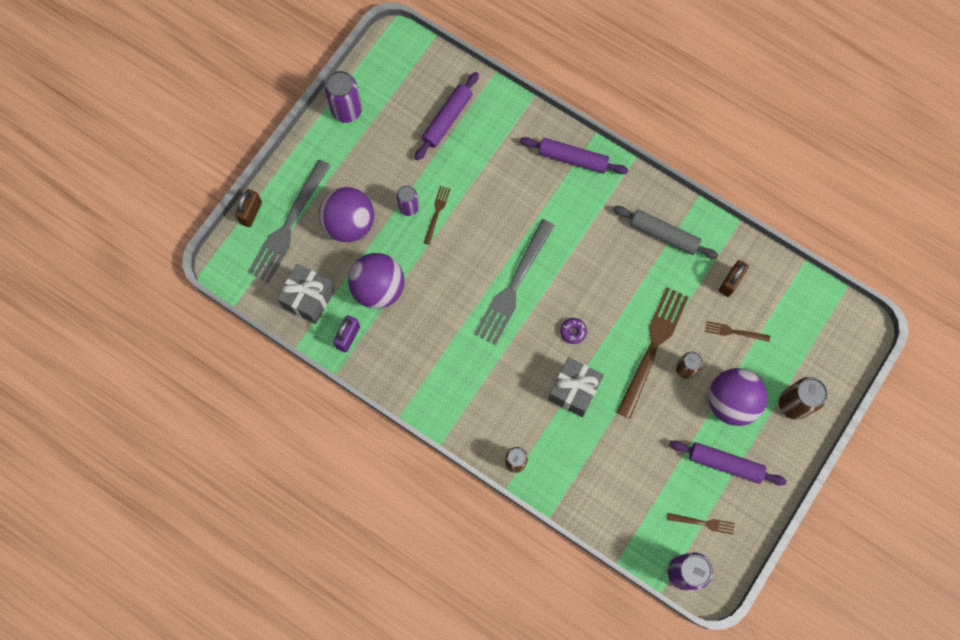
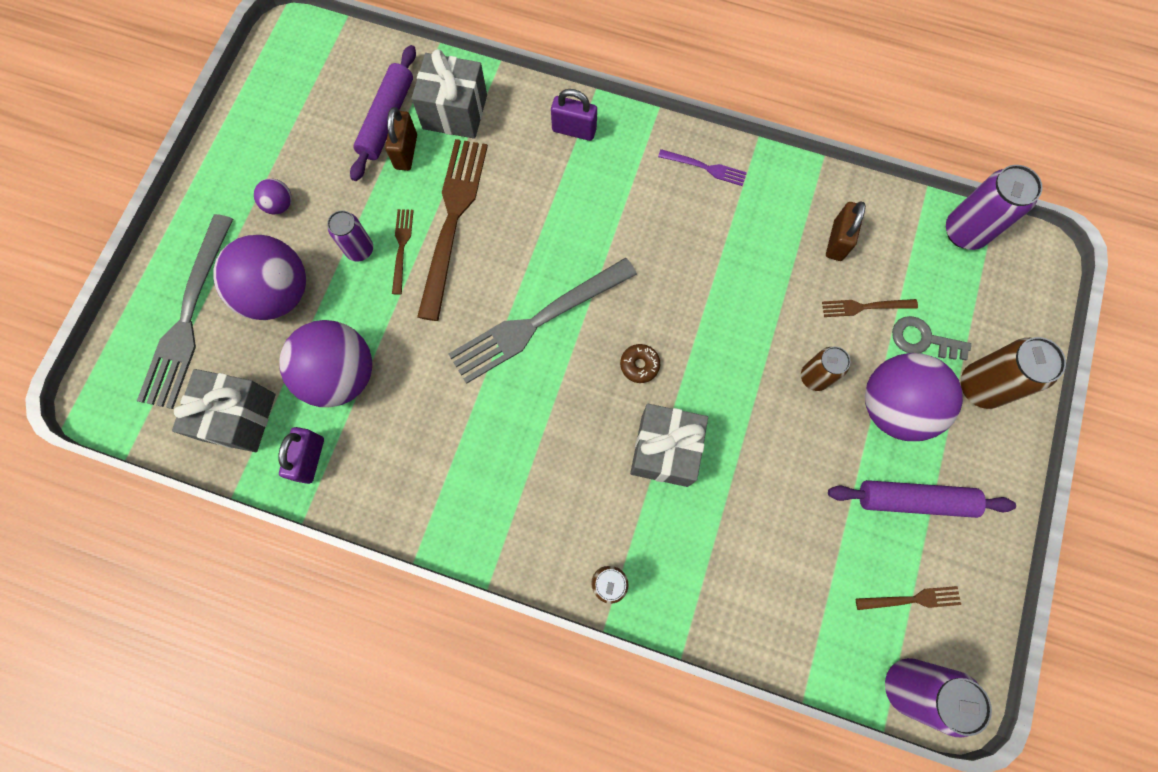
camera: 15 degrees left, 0 degrees up
brown padlock [235,189,262,227] -> brown padlock moved to [385,107,417,171]
purple can [324,71,362,123] -> purple can moved to [946,165,1042,250]
grey fork [474,219,555,345] -> grey fork turned 45 degrees clockwise [449,258,637,384]
purple rolling pin [520,137,628,174] -> purple padlock [551,89,597,141]
purple donut [560,318,587,344] -> brown donut [620,344,660,383]
grey rolling pin [613,206,719,259] -> none
brown fork [616,287,689,419] -> brown fork moved to [417,139,488,321]
none -> purple ball [254,179,292,214]
none -> grey gift [412,49,487,139]
none -> purple fork [658,149,747,186]
none -> grey key [892,316,971,360]

